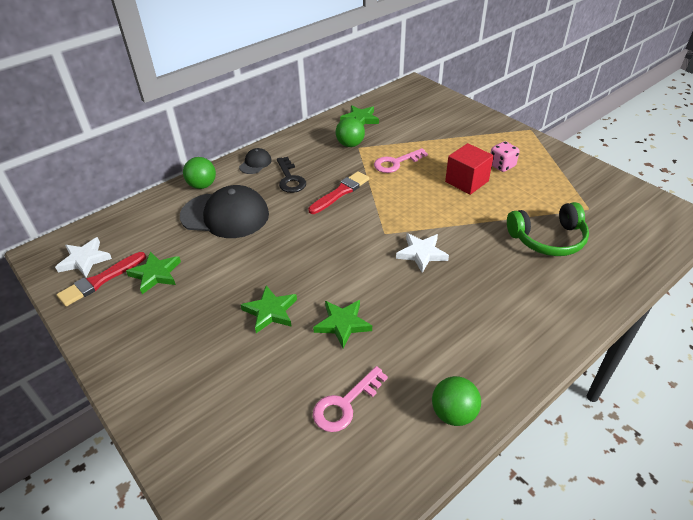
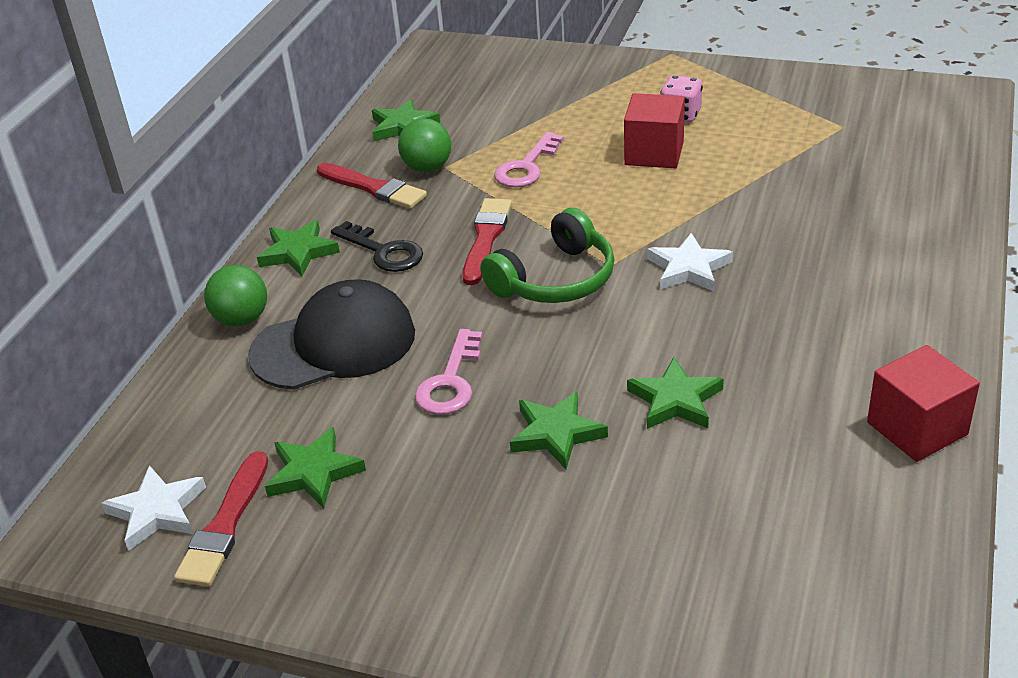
camera: 30 degrees left, 5 degrees down
black cap [239,148,272,174] -> green star [257,220,340,276]
pink key [313,366,388,432] -> pink key moved to [415,329,483,415]
green ball [432,376,481,426] -> red cube [867,345,980,462]
green headphones [507,202,589,256] -> green headphones moved to [481,208,614,303]
none -> red brush [317,163,427,209]

